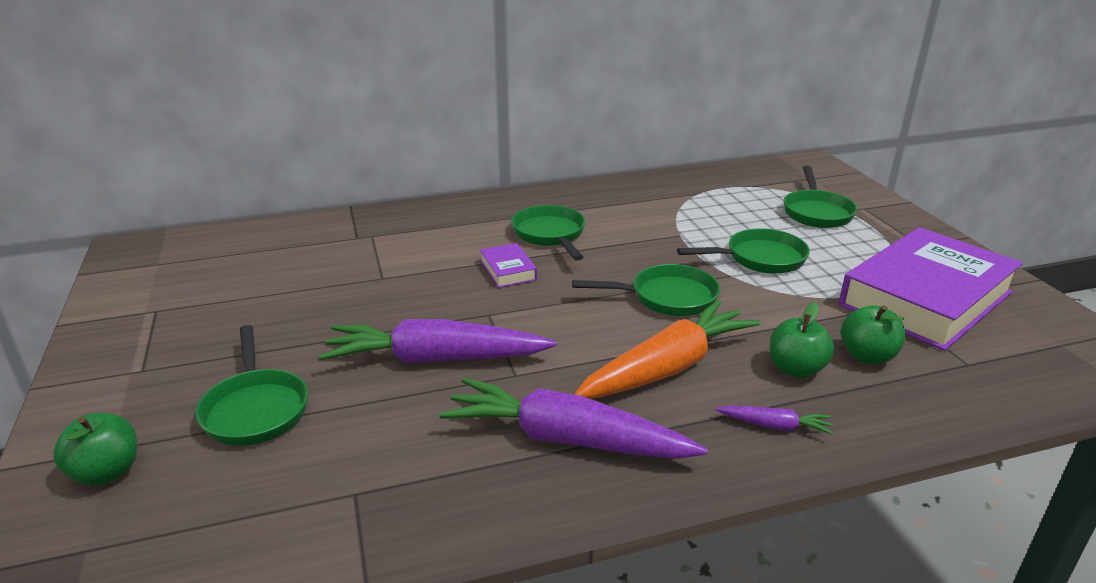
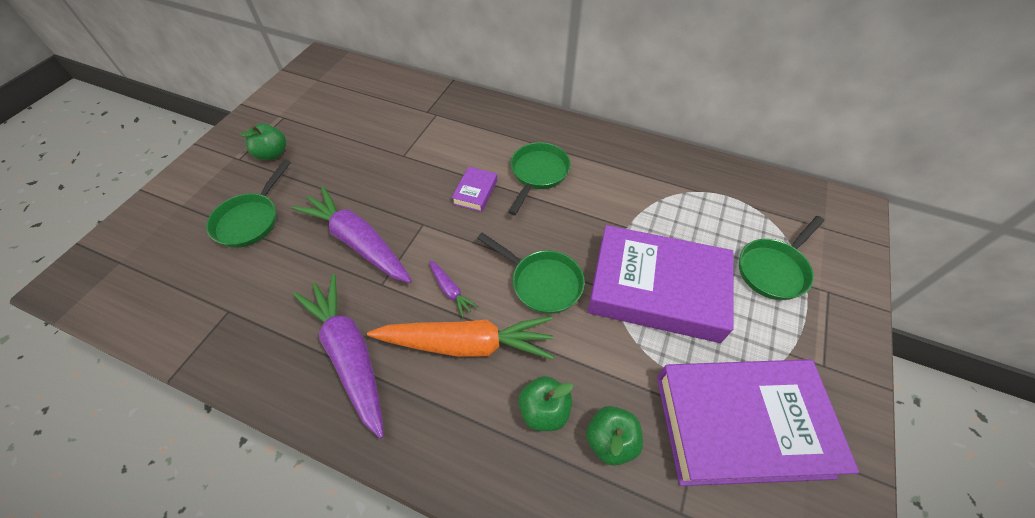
camera: 40 degrees right, 25 degrees up
green apple [53,413,137,486] -> green apple moved to [240,123,286,160]
green pan [677,228,810,274] -> purple book [588,225,733,343]
purple carrot [716,405,834,435] -> purple carrot moved to [429,261,478,317]

